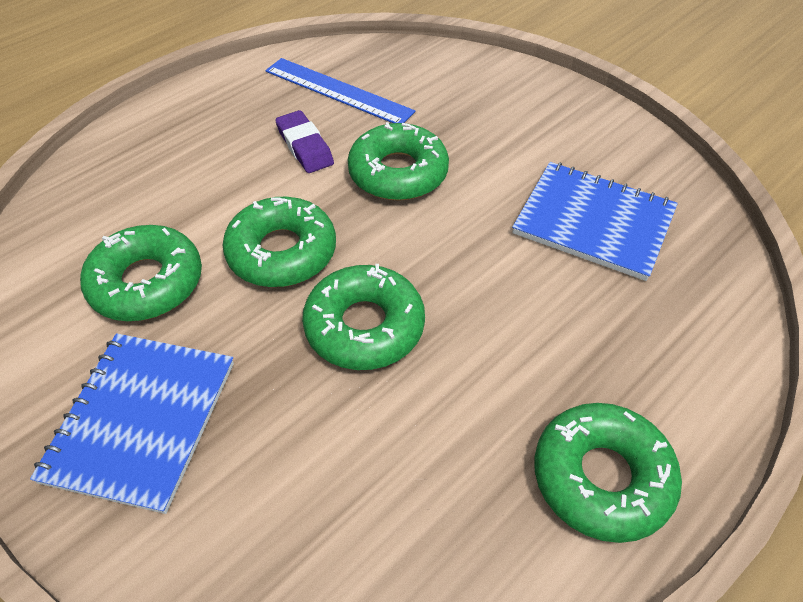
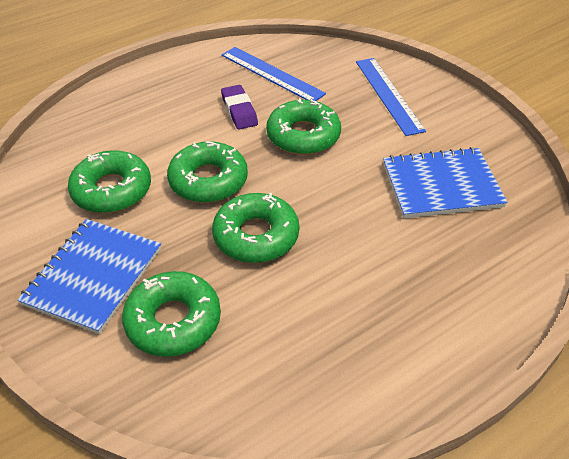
camera: 10 degrees right, 5 degrees down
blue notebook [512,162,678,281] -> blue notebook turned 45 degrees counterclockwise [383,147,508,218]
green donut [534,403,682,543] -> green donut moved to [122,271,221,357]
none -> blue ruler [356,58,426,136]

